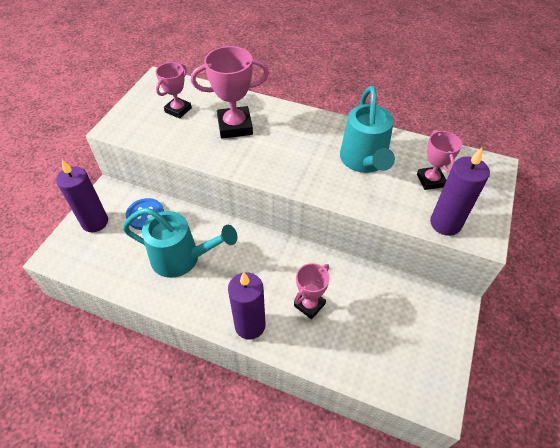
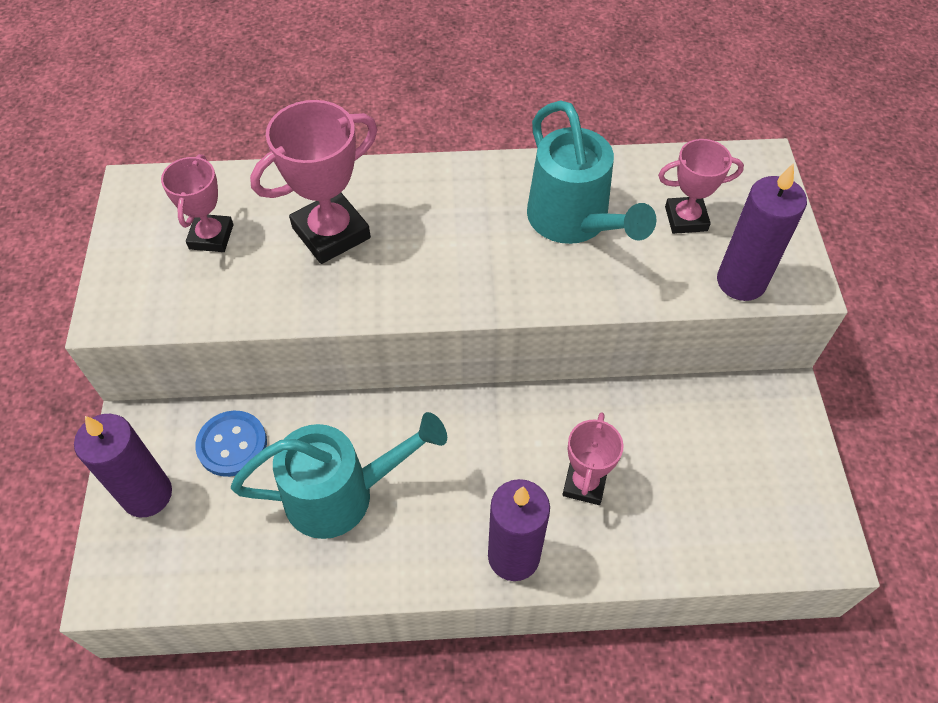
camera: 25 degrees left, 5 degrees up
pink trophy [417,130,462,190] -> pink trophy turned 60 degrees counterclockwise [658,139,744,234]

